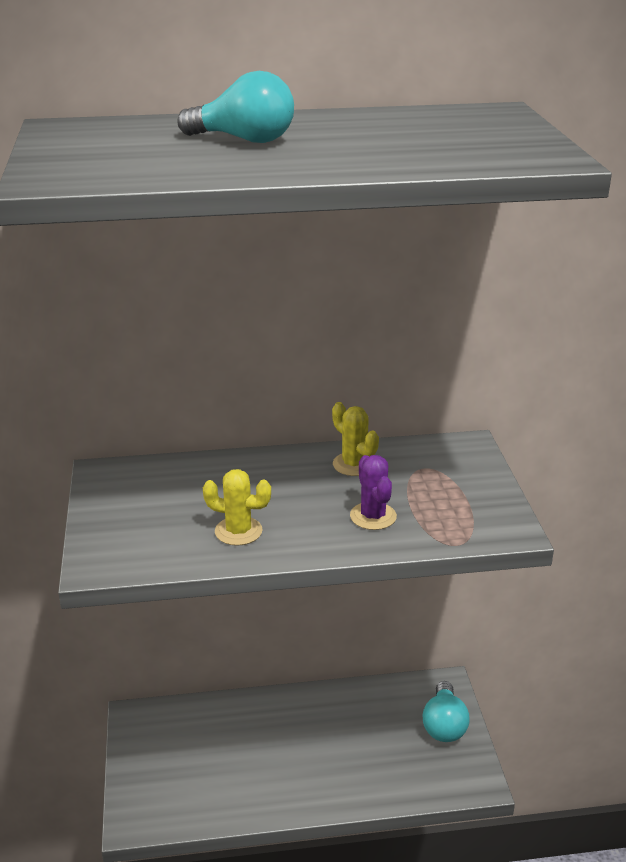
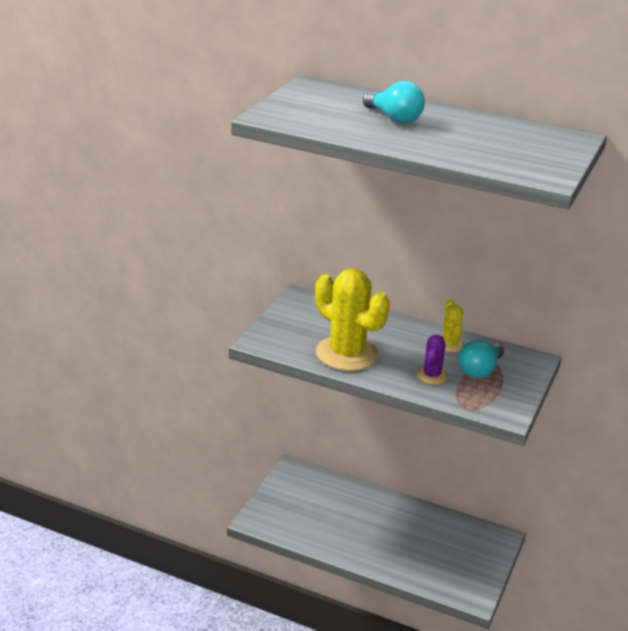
camera: 30 degrees right, 0 degrees up
yellow cactus [203,469,271,546] -> yellow cactus [315,268,390,371], size x2.06
turquoise light bulb [423,681,469,742] -> turquoise light bulb moved to [458,340,504,378]

